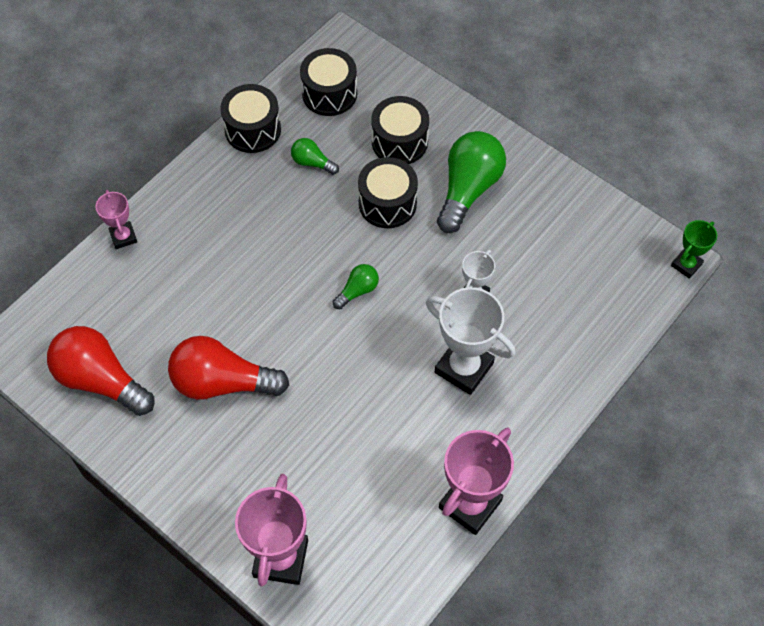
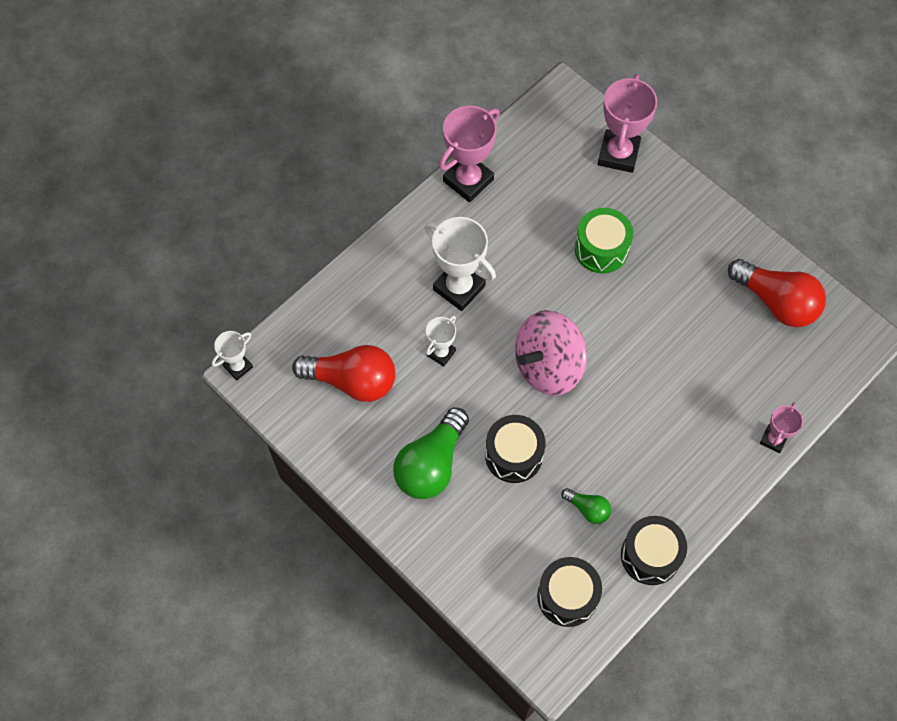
camera: 175 degrees left, 5 degrees up
pink trophy [95,190,137,249] -> pink trophy turned 45 degrees clockwise [760,402,803,453]
red light bulb [168,336,289,400] -> red light bulb moved to [292,345,396,402]
green light bulb [333,264,379,310] -> pink spinning top [515,310,587,396]
black drum [371,96,429,164] -> none
green trophy [671,220,717,279] -> white trophy [212,331,253,380]
none -> green drum [575,208,633,273]

